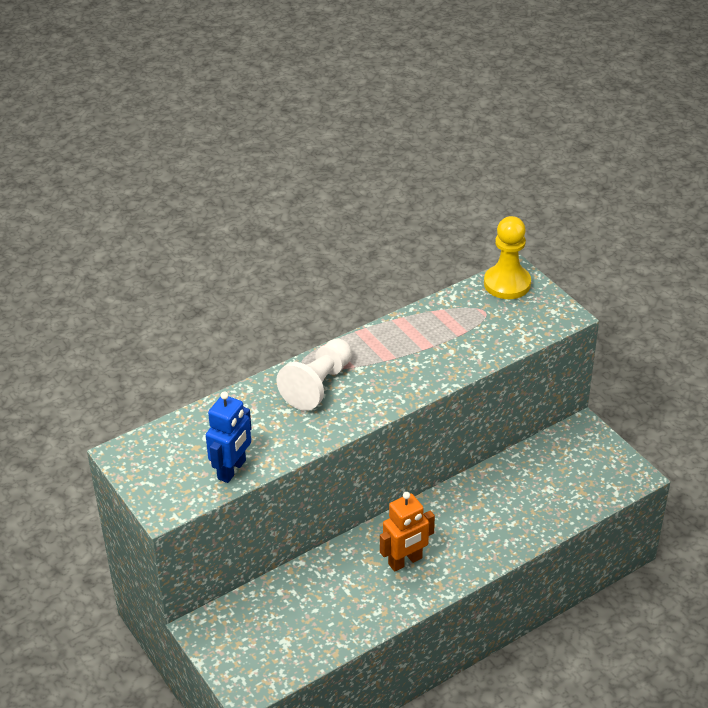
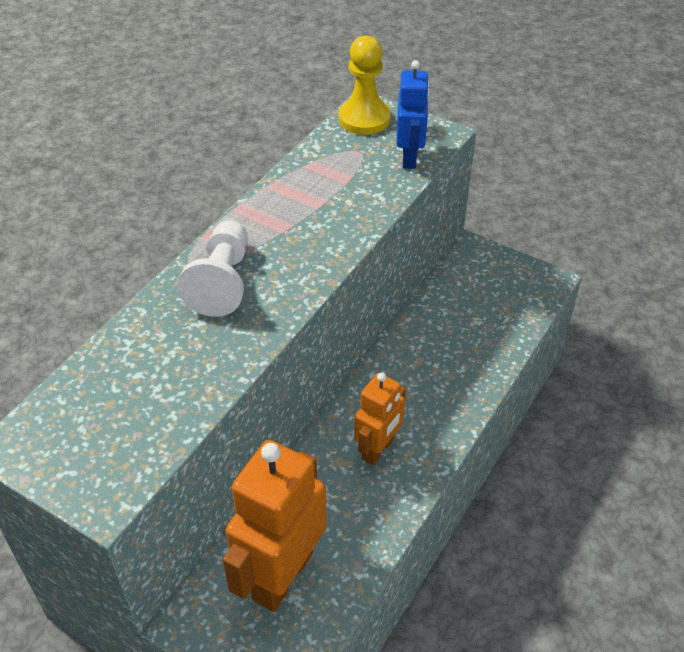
camera: 25 degrees left, 5 degrees up
blue robot [206,392,251,483] -> blue robot moved to [396,60,430,169]
none -> orange robot [223,440,327,612]

